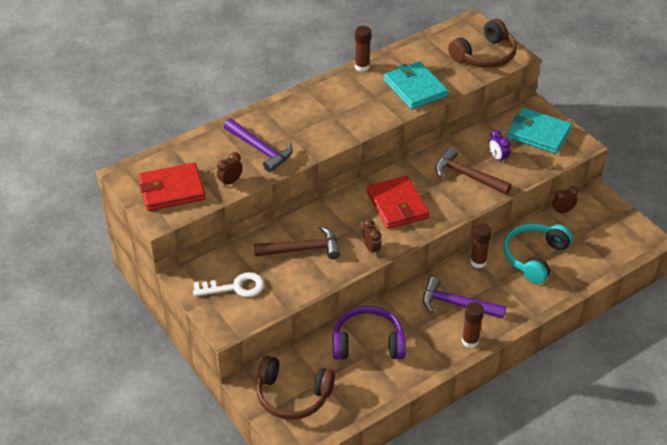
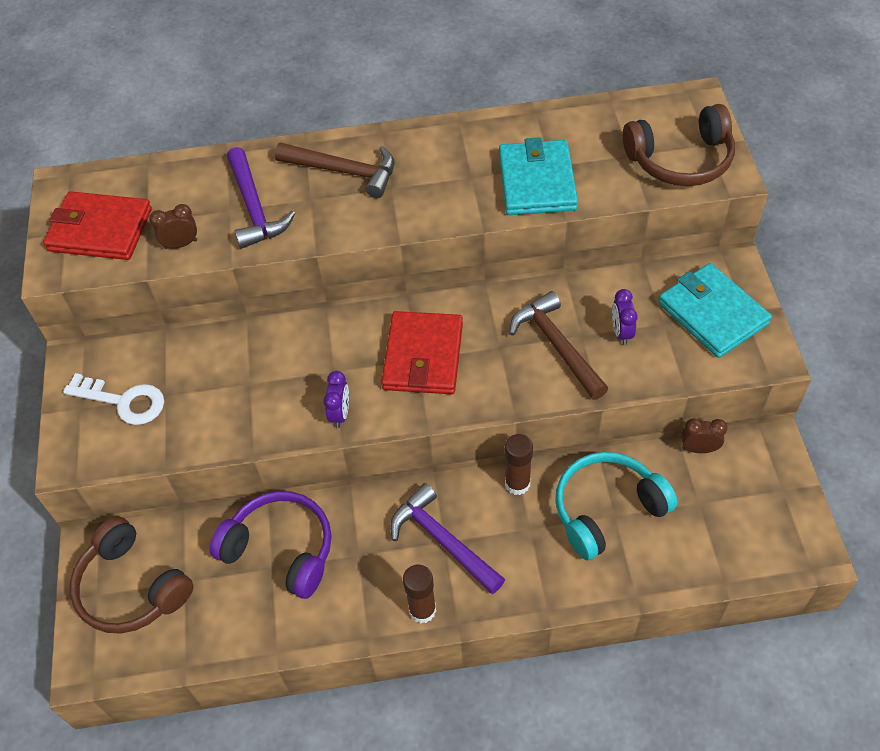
camera: 30 degrees right, 10 degrees up
brown hammer [254,226,340,259] -> brown hammer moved to [275,143,394,198]
brown glue stick [355,26,371,72] -> none
brown clock [363,219,381,256] -> purple clock [323,371,349,428]

